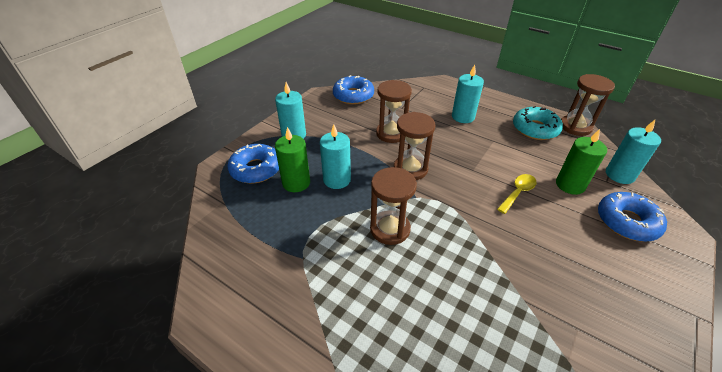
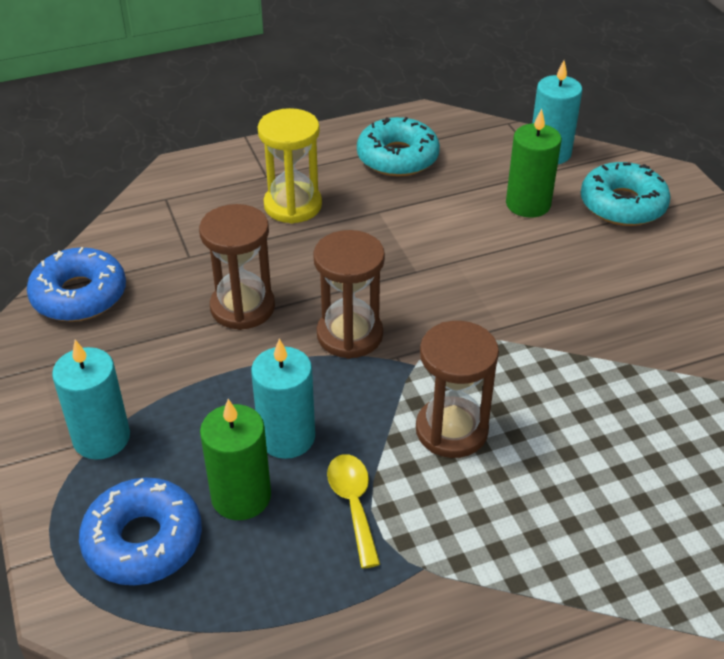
camera: 55 degrees left, 0 degrees up
turquoise candle [452,65,484,123] -> yellow hourglass [258,108,322,224]
yellow spoon [497,174,536,214] -> yellow spoon moved to [327,454,380,568]
brown hourglass [561,74,615,136] -> none
blue donut [598,192,667,242] -> turquoise donut [581,162,671,226]

